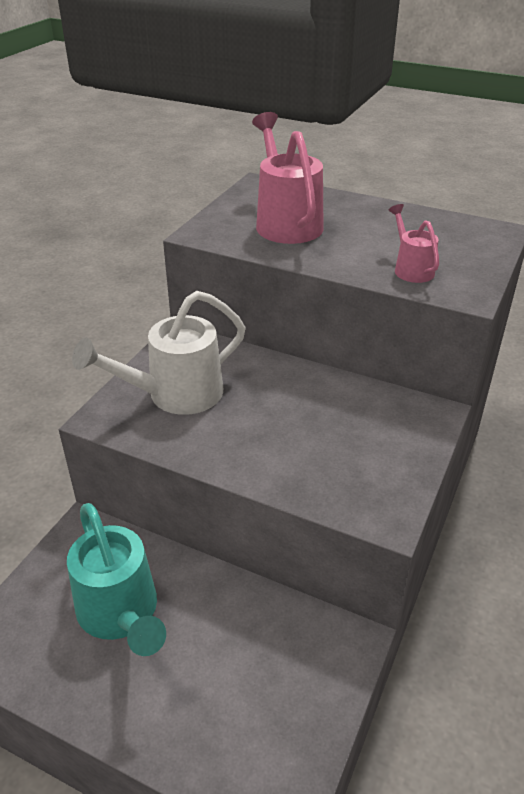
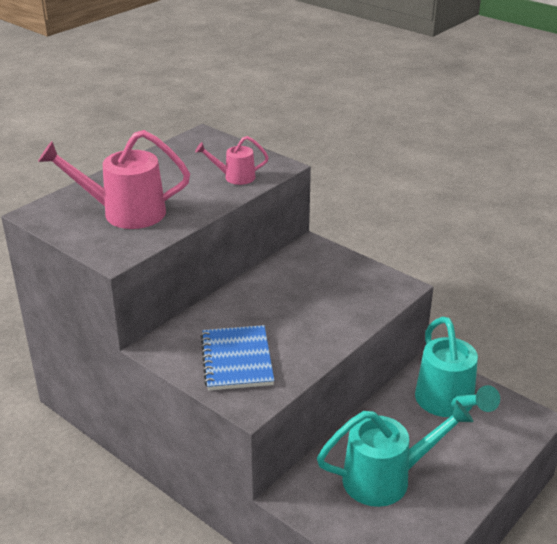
camera: 75 degrees left, 5 degrees down
white watering can [72,291,246,415] -> blue notebook [200,325,274,391]
none -> turquoise watering can [415,316,500,417]

